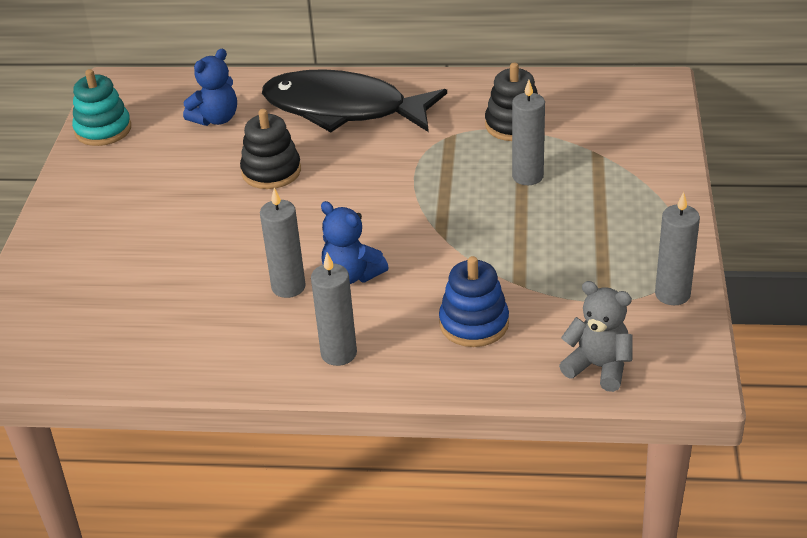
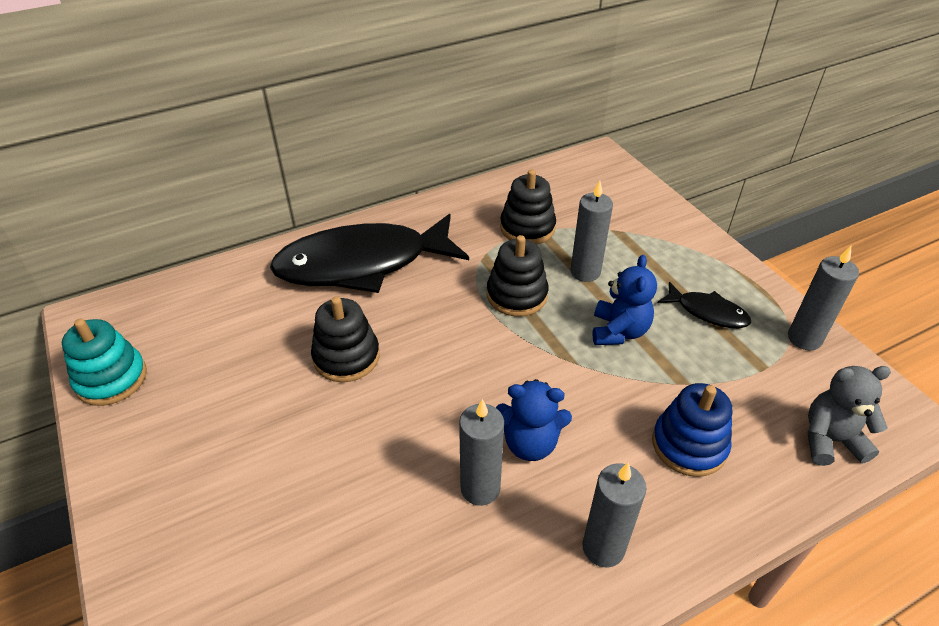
camera: 35 degrees left, 5 degrees up
blue teddy bear [183,48,237,126] -> blue teddy bear moved to [592,255,657,345]
none -> black stacking toy [487,235,549,316]
none -> black fish [658,282,751,328]

